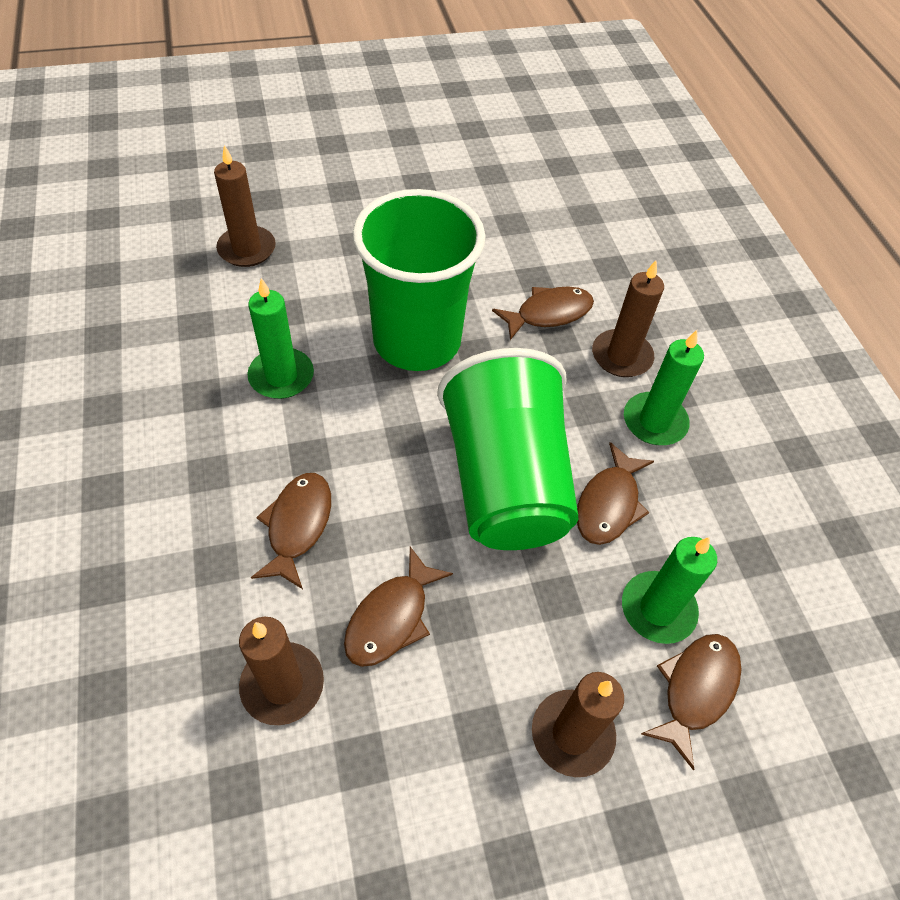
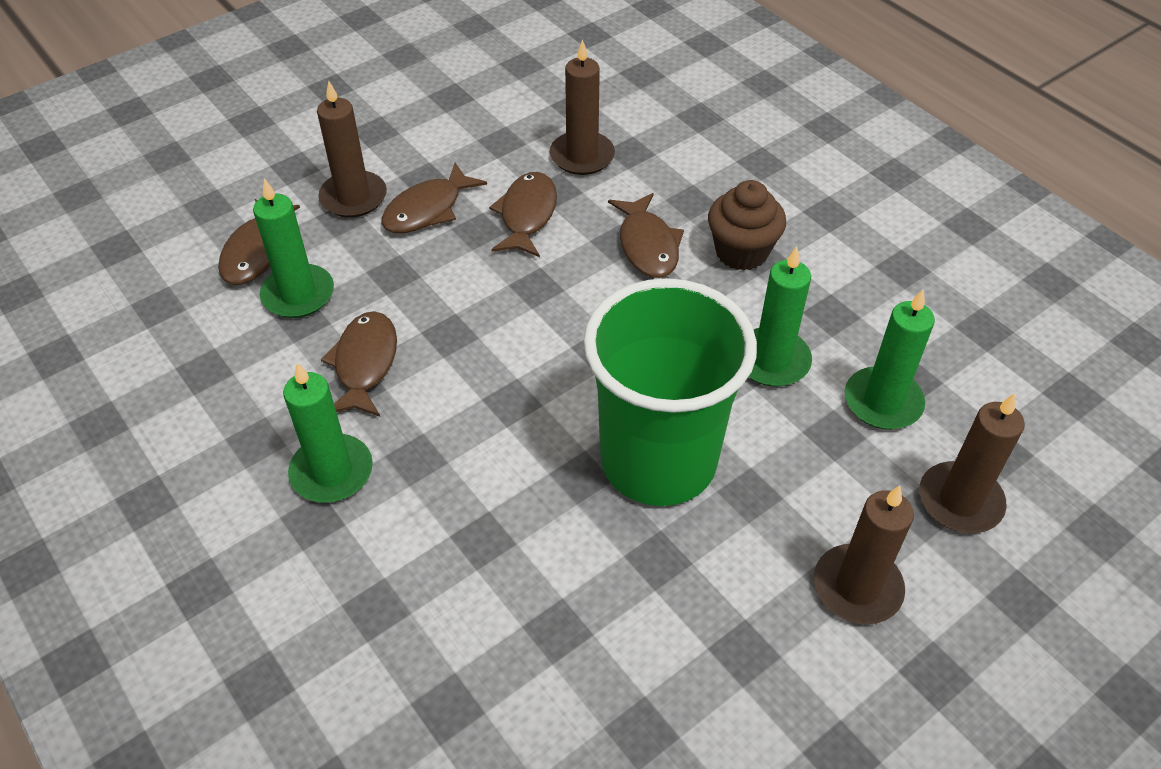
camera: 160 degrees right, 5 degrees down
green cup [437,348,578,550] -> none
brown fish [492,286,594,340] -> brown fish moved to [382,163,487,233]
brown candle [592,261,664,377] -> brown candle moved to [814,485,914,624]
none -> brown cupcake [708,180,786,271]
none -> green candle [845,289,935,429]

